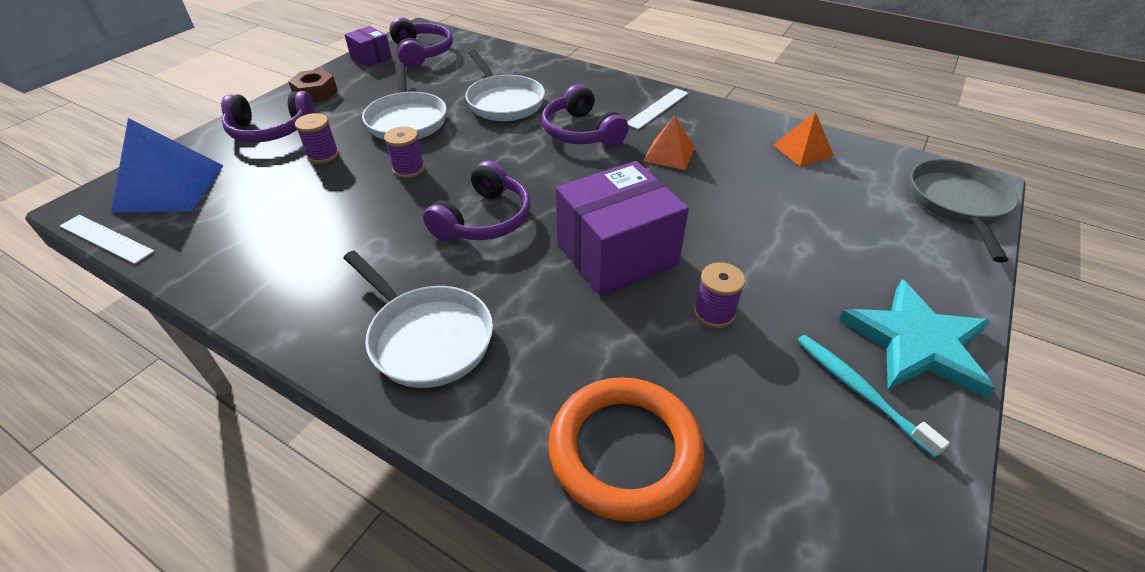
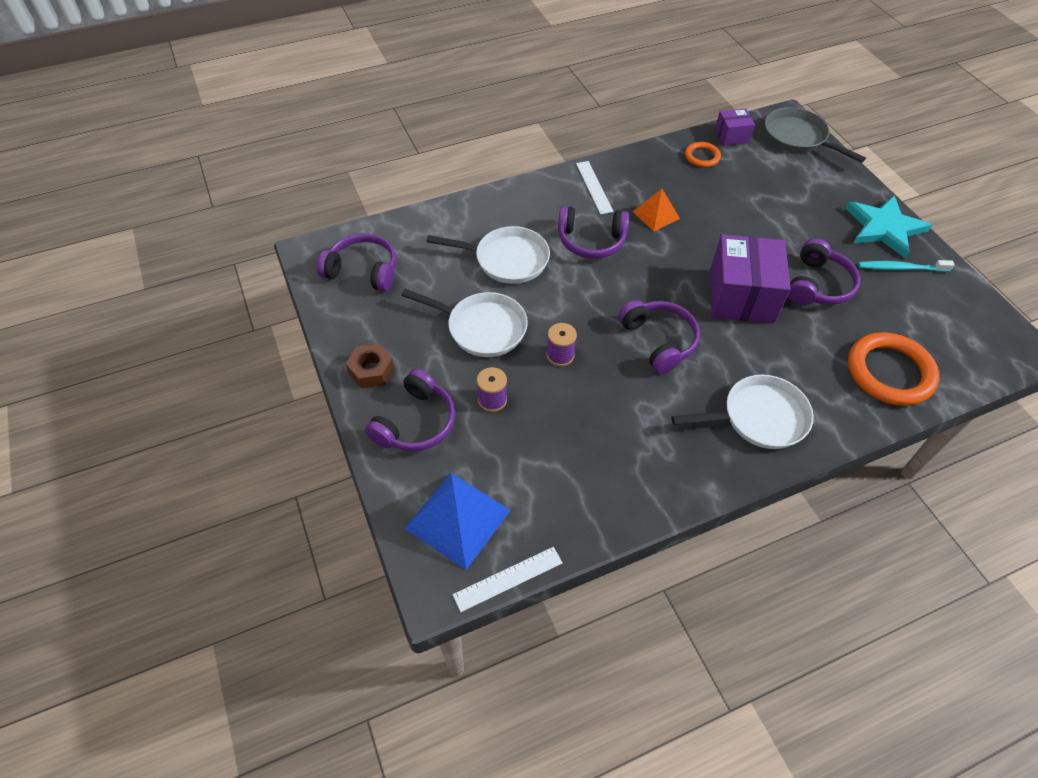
camera: 55 degrees left, 10 degrees up
purple box [344,26,392,67] -> purple box moved to [715,109,755,146]
purple spool [694,262,745,328] -> purple headphones [788,239,860,305]
orange pyramid [773,112,834,166] -> orange ring [685,142,721,167]

